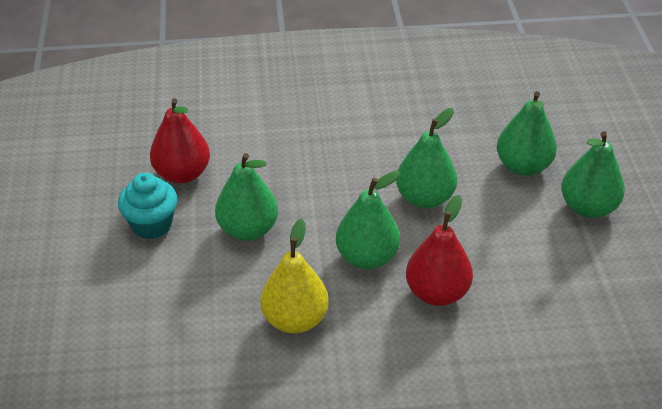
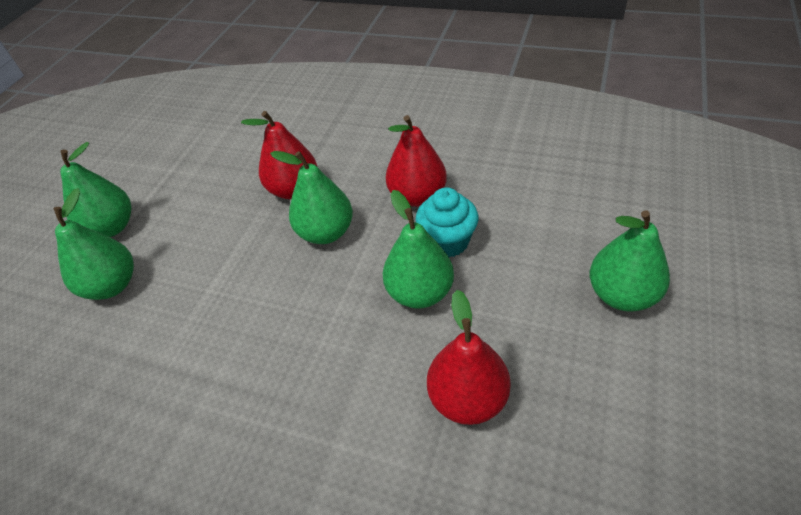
camera: 150 degrees left, 5 degrees up
turquoise cupcake [118,173,177,239] -> turquoise cupcake moved to [415,187,478,257]
yellow pear [260,219,329,333] -> red pear [386,115,447,207]
green pear [396,108,457,209] -> green pear moved to [590,210,670,312]

